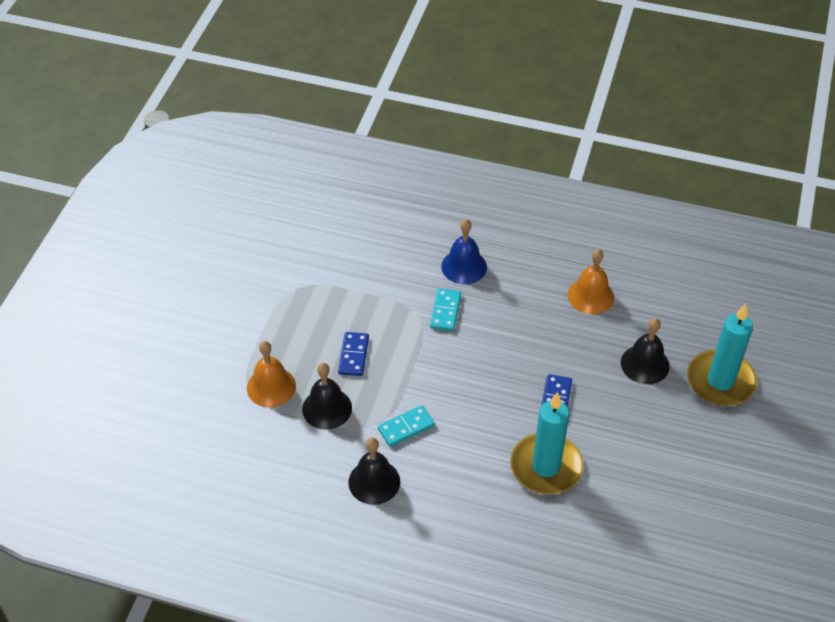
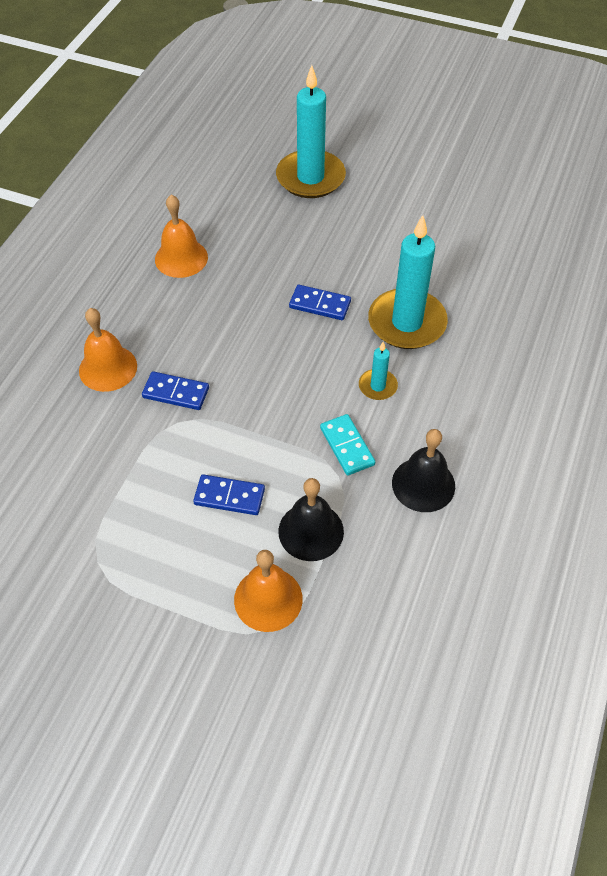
camera: 85 degrees left, 5 degrees up
turquoise domino [430,288,461,331] -> blue domino [142,371,209,410]
blue bell [441,219,487,284] -> orange bell [79,308,137,392]
black bell [621,318,670,384] -> none
none -> turquoise candle [359,342,398,400]

